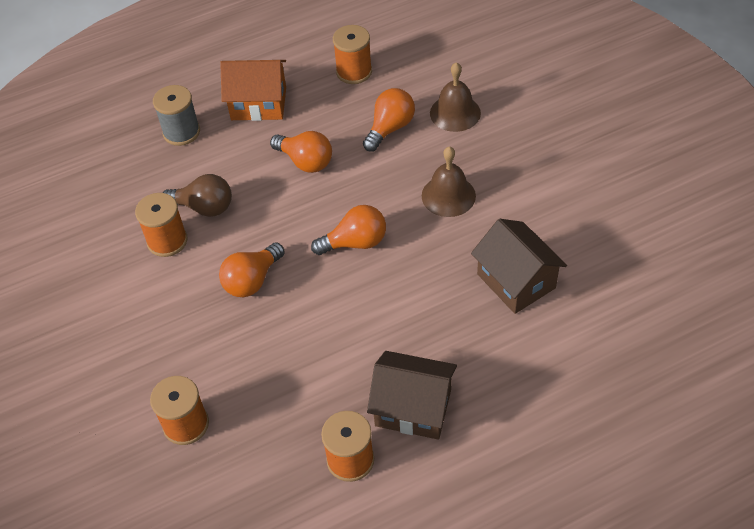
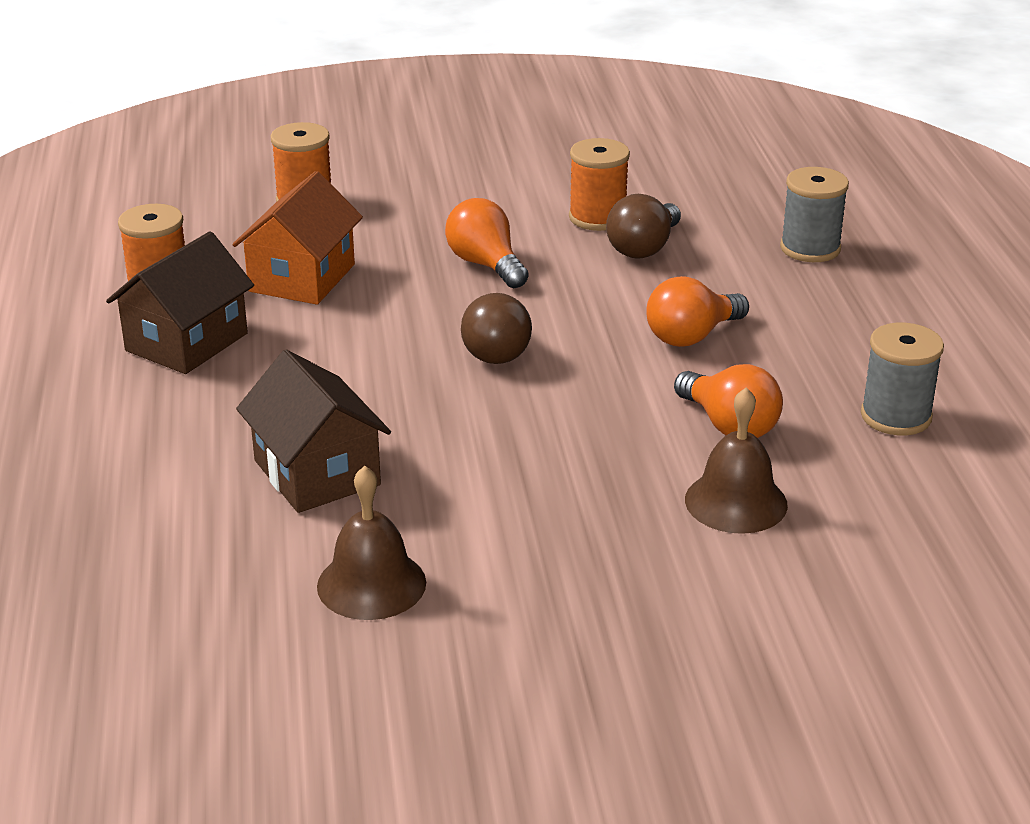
camera: 105 degrees right, 20 degrees down
orange house [220,60,286,121] -> orange house moved to [232,171,363,305]
orange light bulb [311,205,386,255] -> brown light bulb [461,293,532,364]
orange spool [333,25,372,84] -> grey spool [861,323,944,435]
brown bell [422,146,476,217] -> brown bell moved to [317,466,426,620]
brown house [471,219,567,314] -> brown house turned 75 degrees clockwise [236,350,391,513]

